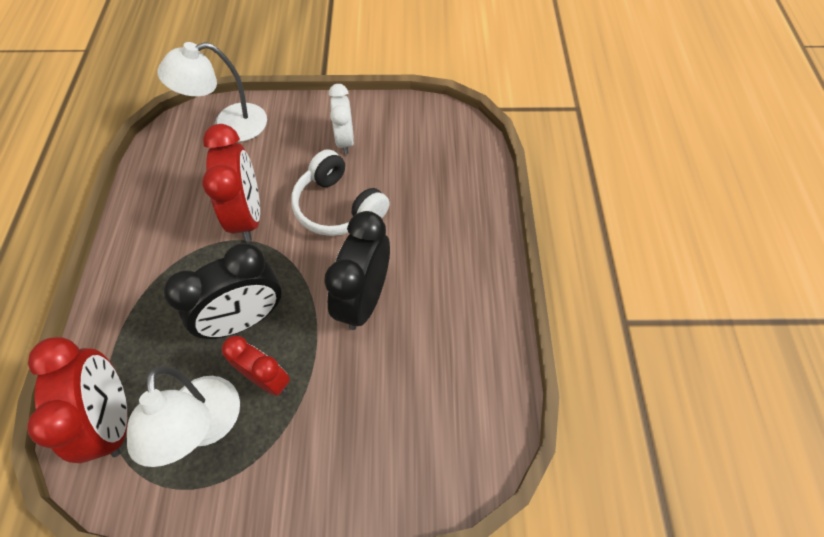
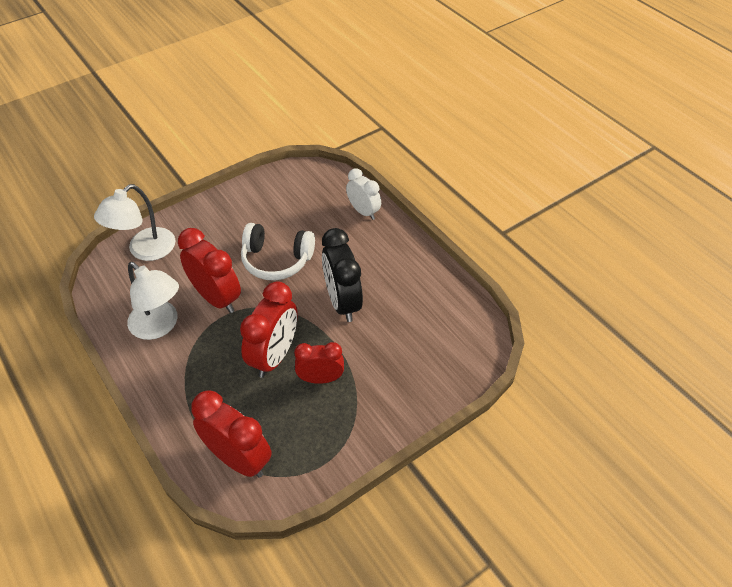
camera: 35 degrees left, 10 degrees down
white lamp [127,366,240,467] -> white lamp moved to [127,262,179,340]
black clock [164,243,282,339] -> red clock [240,281,298,378]
white clock [329,84,354,154] -> white clock moved to [346,168,381,220]

